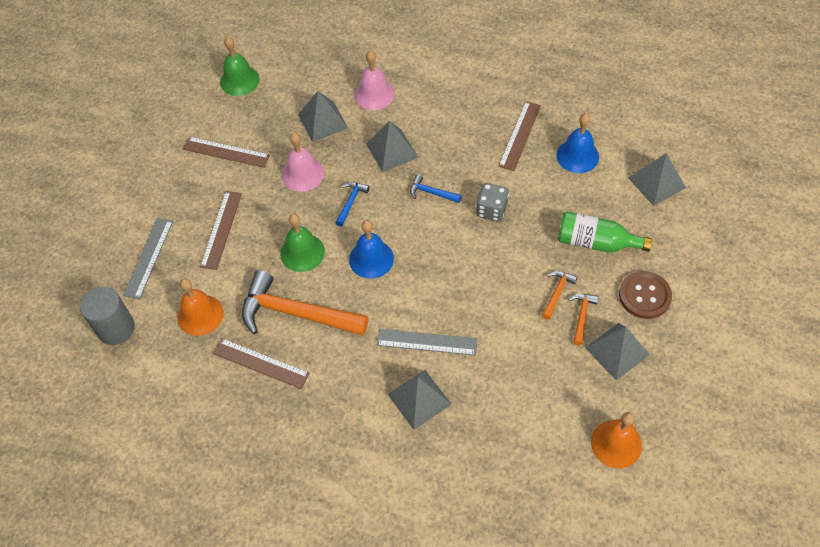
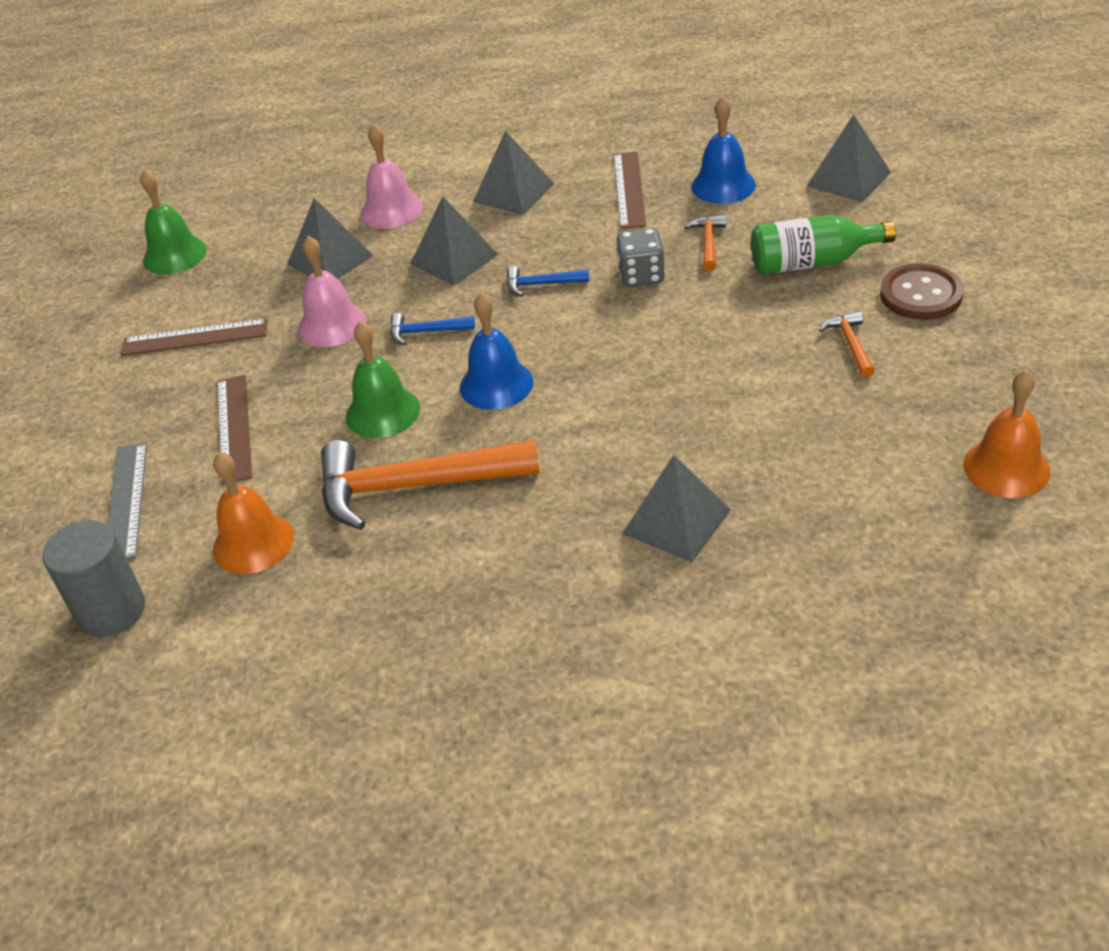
camera: 20 degrees left, 15 degrees down
brown ruler [213,338,310,389] -> none
blue hammer [335,182,370,226] -> blue hammer turned 90 degrees counterclockwise [390,313,475,345]
grey ruler [377,329,477,356] -> none
orange hammer [542,271,578,320] -> orange hammer moved to [685,215,726,271]
grey pyramid [585,323,650,381] -> grey pyramid moved to [473,131,554,215]

